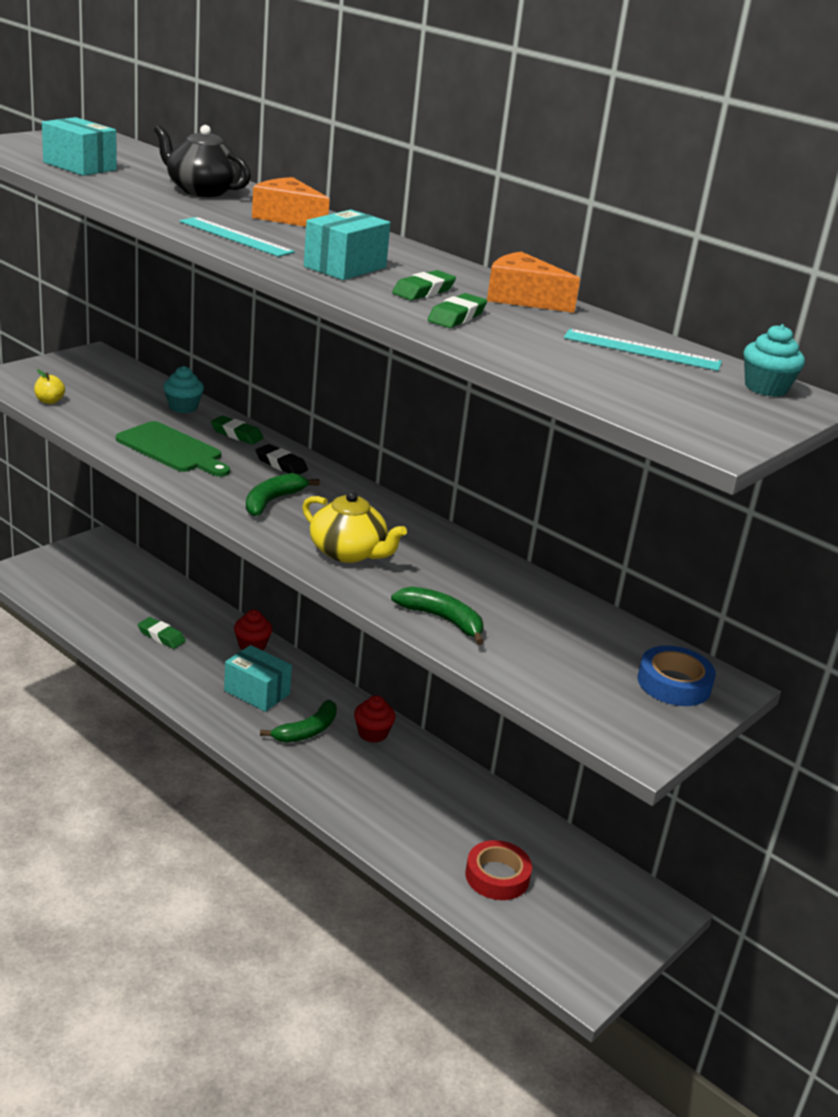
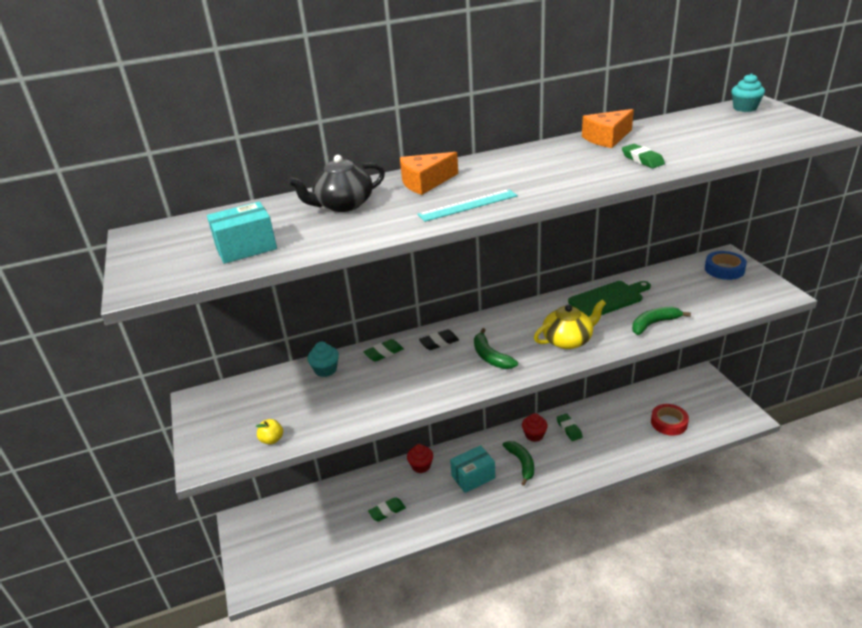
camera: 55 degrees left, 5 degrees up
green cutting board [116,421,230,477] -> green cutting board moved to [568,281,651,317]
turquoise box [304,210,390,280] -> none
green eraser [392,270,456,300] -> green eraser moved to [556,413,583,441]
turquoise ruler [564,329,722,371] -> none

